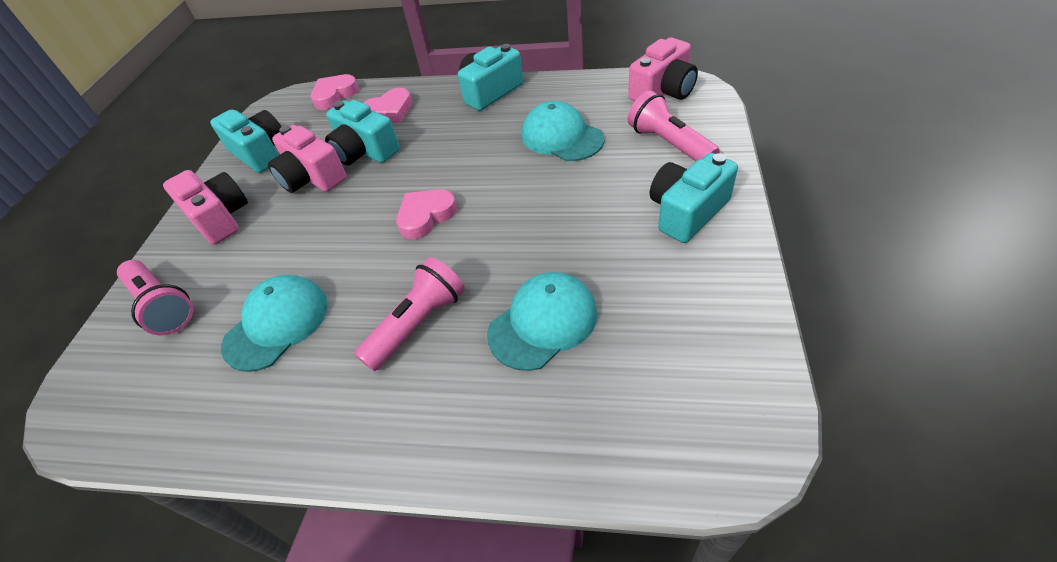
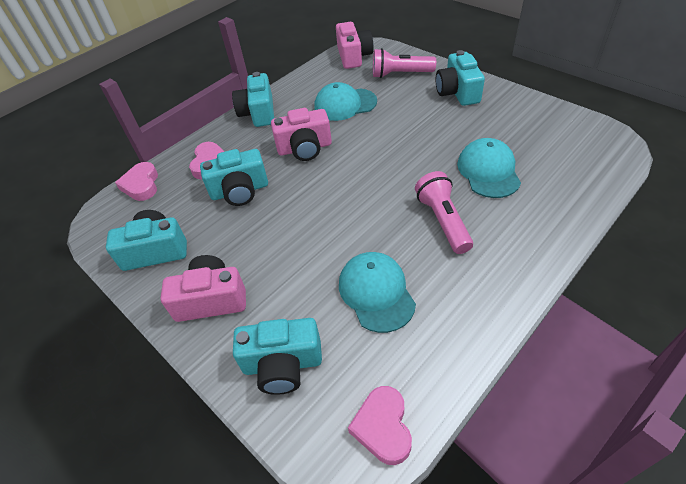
camera: 55 degrees left, 0 degrees up
pink flashlight [117,260,193,335] -> turquoise camera [233,318,322,395]
pink camera [268,125,347,193] -> pink camera moved to [271,108,332,161]
pink heart [396,189,457,239] -> pink heart moved to [348,386,412,465]

